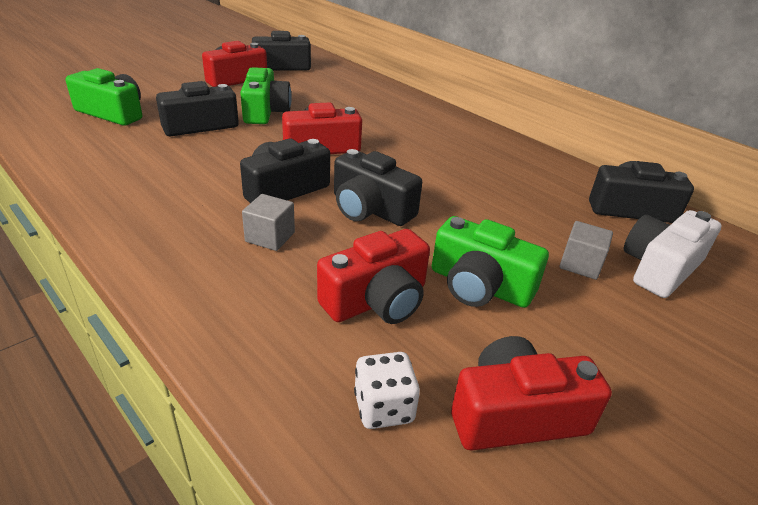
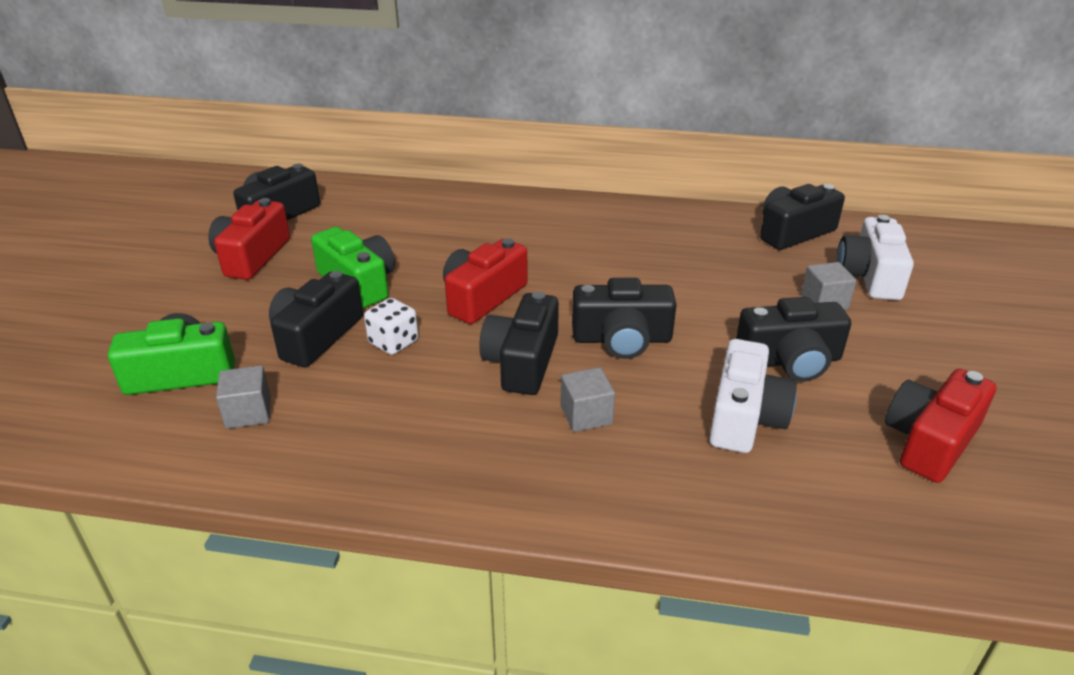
camera: 35 degrees left, 0 degrees up
red camera [317,229,430,324] -> white camera [709,339,797,453]
white dice [354,352,420,429] -> white dice moved to [364,298,418,355]
green camera [432,216,549,308] -> black camera [736,297,851,382]
none -> grey cube [216,366,271,429]

